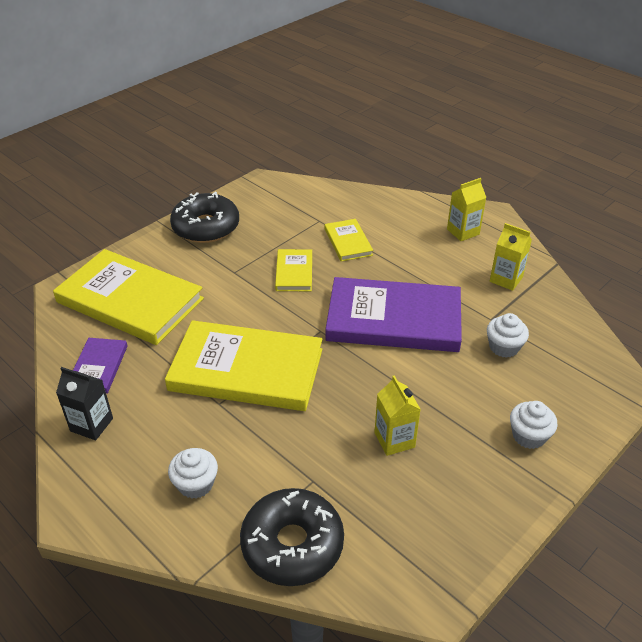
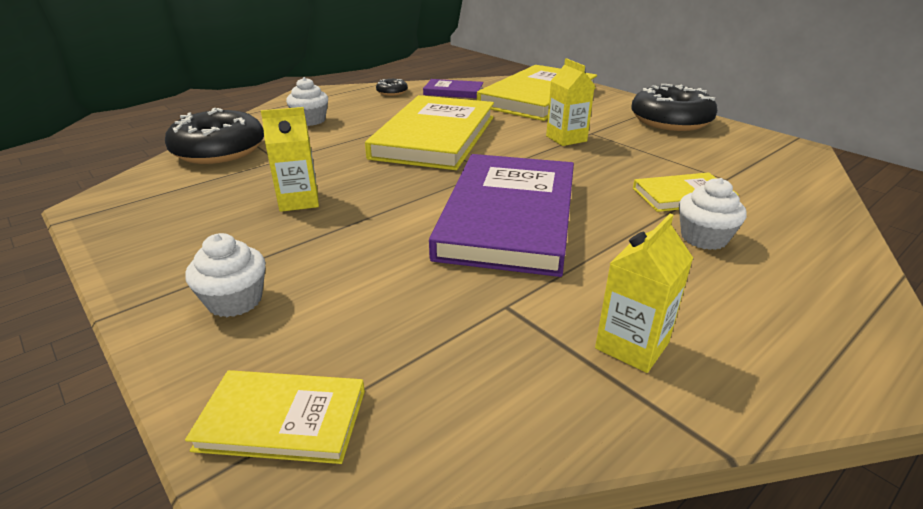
camera: 95 degrees right, 10 degrees down
black carton [56,367,113,440] -> black donut [376,79,408,96]
yellow book [275,249,312,291] -> yellow book moved to [185,370,365,464]
yellow carton [447,178,486,241] -> yellow carton moved to [546,58,595,146]
white cupcake [487,313,529,358] -> white cupcake moved to [679,178,747,250]

